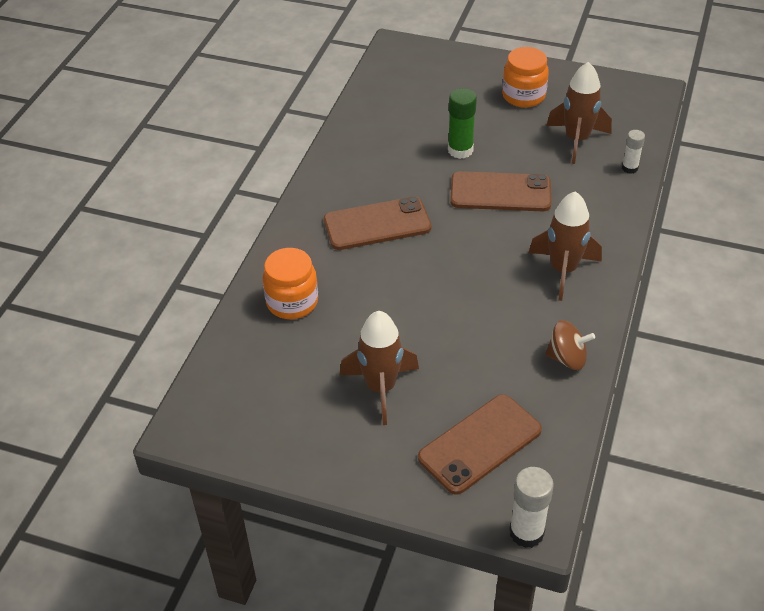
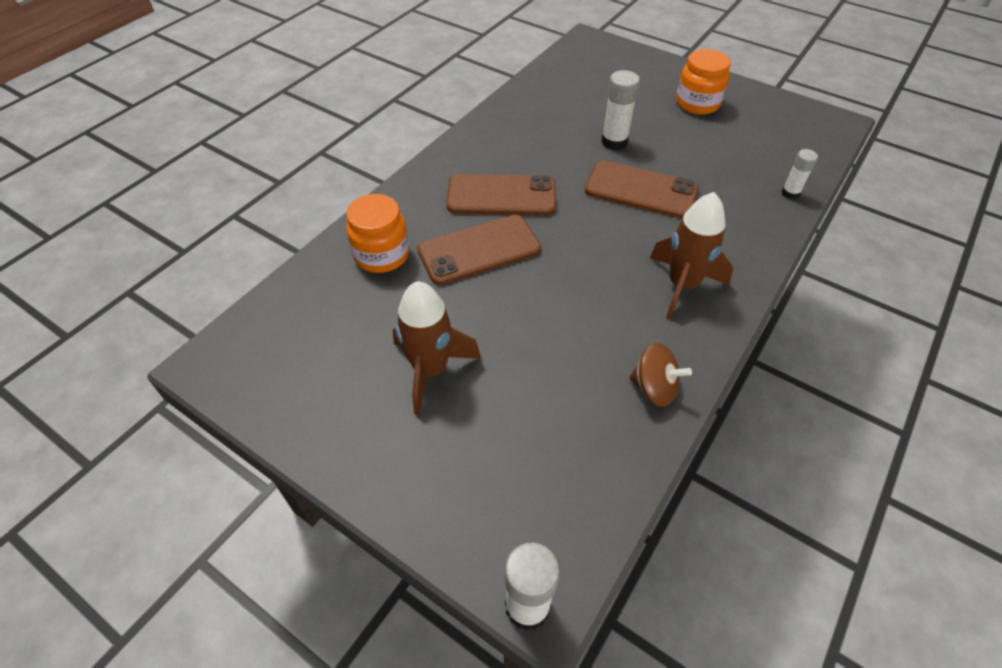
camera: 15 degrees right, 5 degrees up
brown phone [418,394,542,495] -> brown phone moved to [417,215,541,285]
green glue stick [448,88,477,159] -> white glue stick [601,70,640,150]
brown rocket [546,62,612,164] -> none

